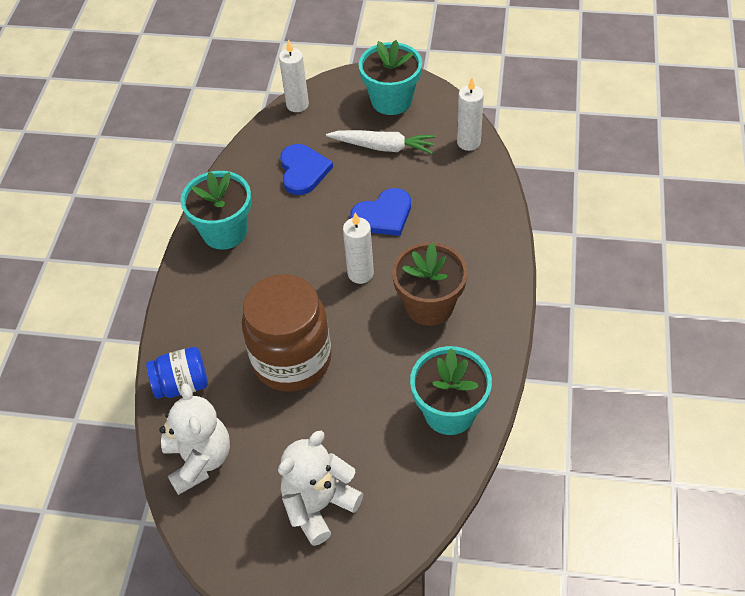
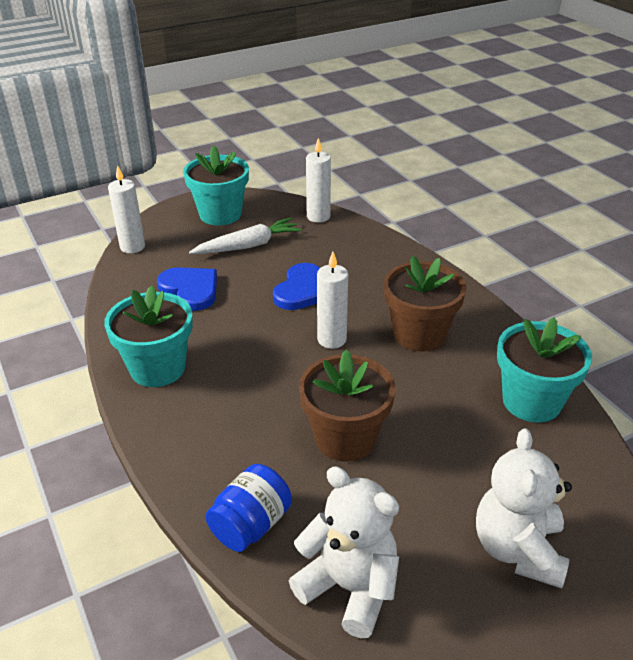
camera: 40 degrees left, 15 degrees down
brown jar [242,274,332,392] -> brown flower pot [299,349,396,462]

